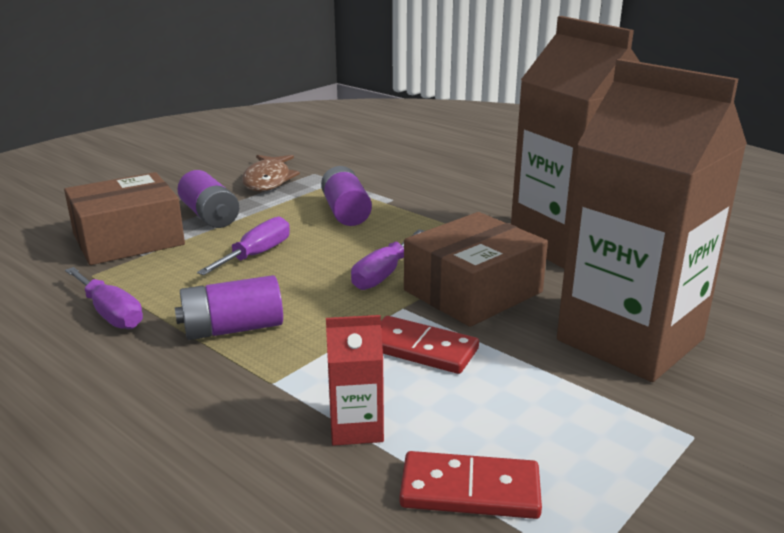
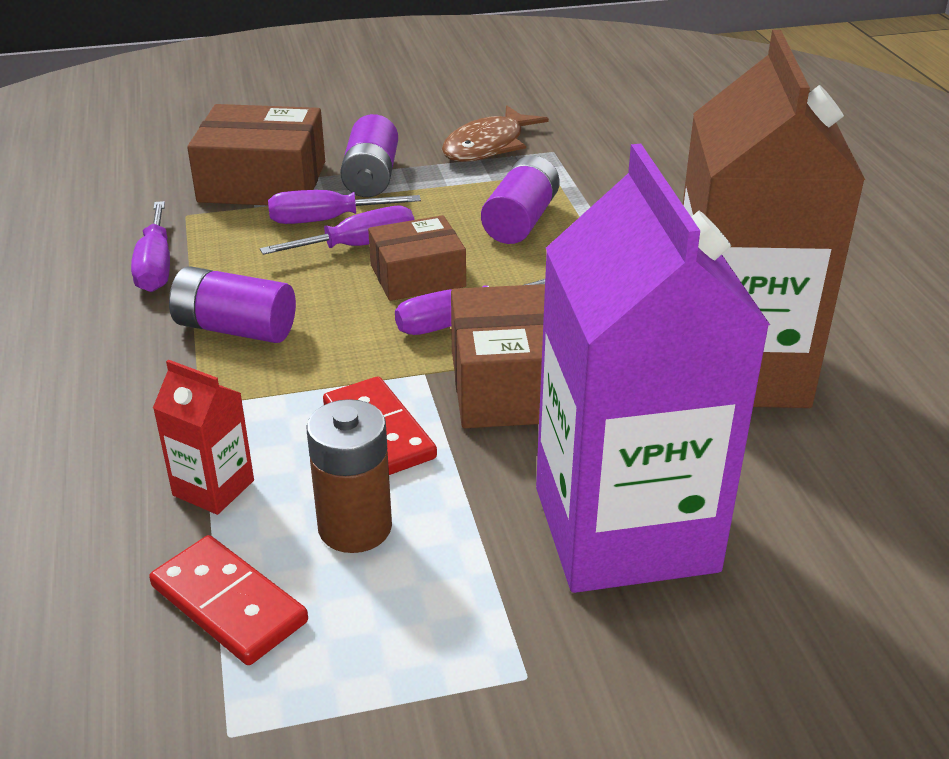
camera: 35 degrees right, 10 degrees up
brown carton [557,59,747,382] -> purple carton [536,144,770,593]
none -> purple screwdriver [268,190,421,224]
none -> brown battery [307,399,392,553]
none -> brown box [368,215,466,301]

